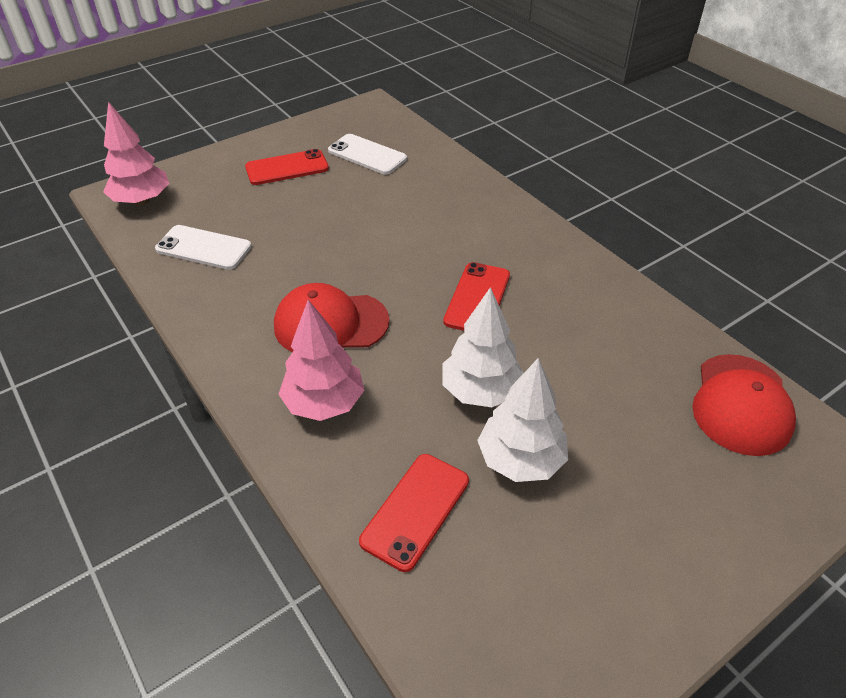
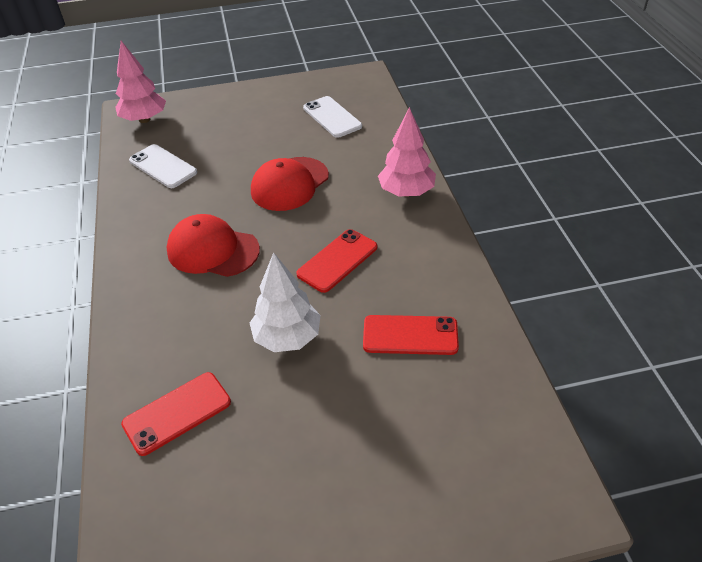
camera: 25 degrees right, 0 degrees up
red phone [245,149,329,185] -> red phone moved to [363,315,459,355]
pink tree [278,300,364,421] -> pink tree moved to [378,107,436,197]
white tree [477,358,568,482] -> none
red cap [692,354,796,456] -> red cap moved to [251,157,329,211]

